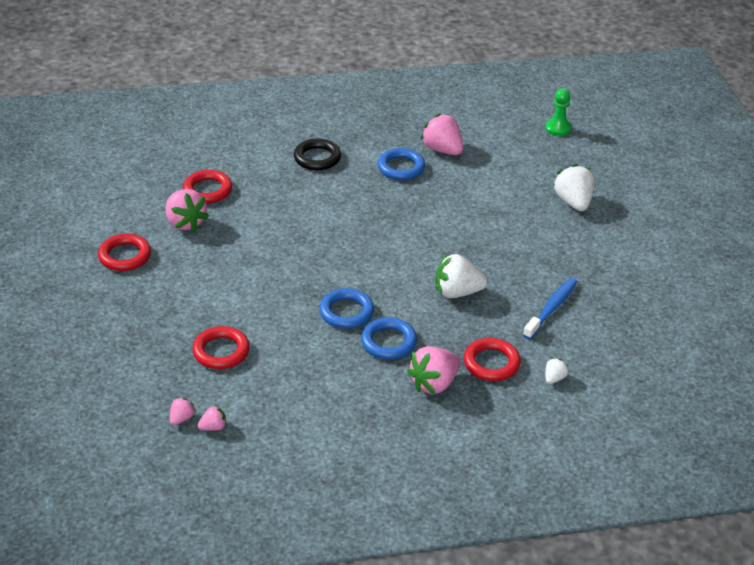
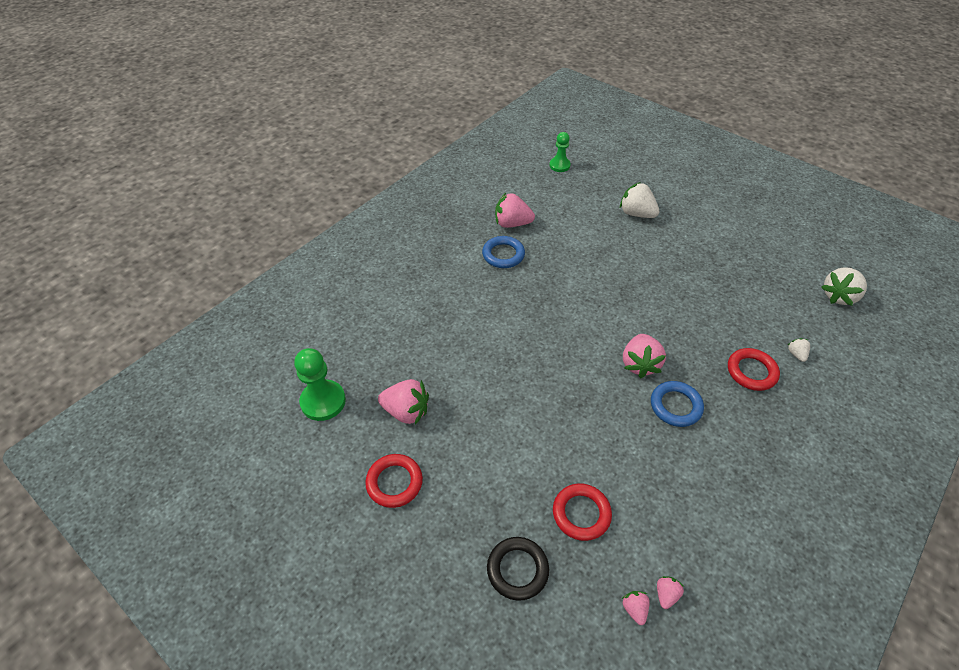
camera: 40 degrees left, 10 degrees up
red ring [183,170,232,203] -> none
black ring [294,139,341,170] -> black ring moved to [487,537,549,601]
blue ring [319,288,374,329] -> none
pink strawberry [407,346,460,394] -> pink strawberry moved to [623,334,666,378]
white strawberry [435,254,488,298] -> white strawberry moved to [821,267,867,306]
blue toothbrush [523,278,577,339] -> none
none -> green pawn [294,348,346,421]

